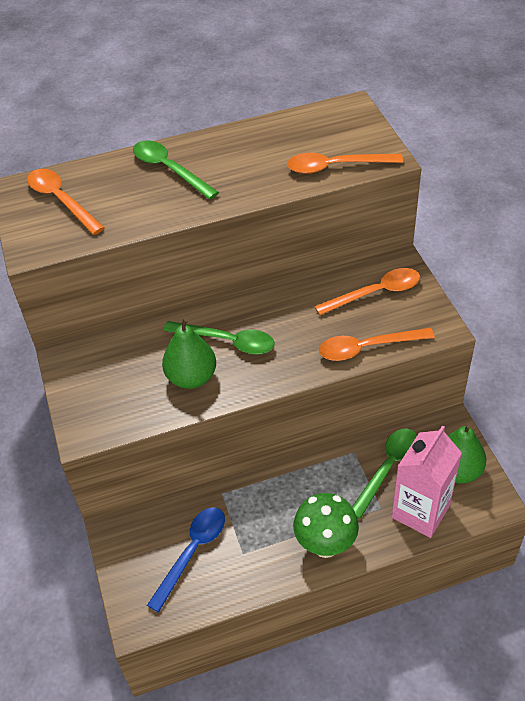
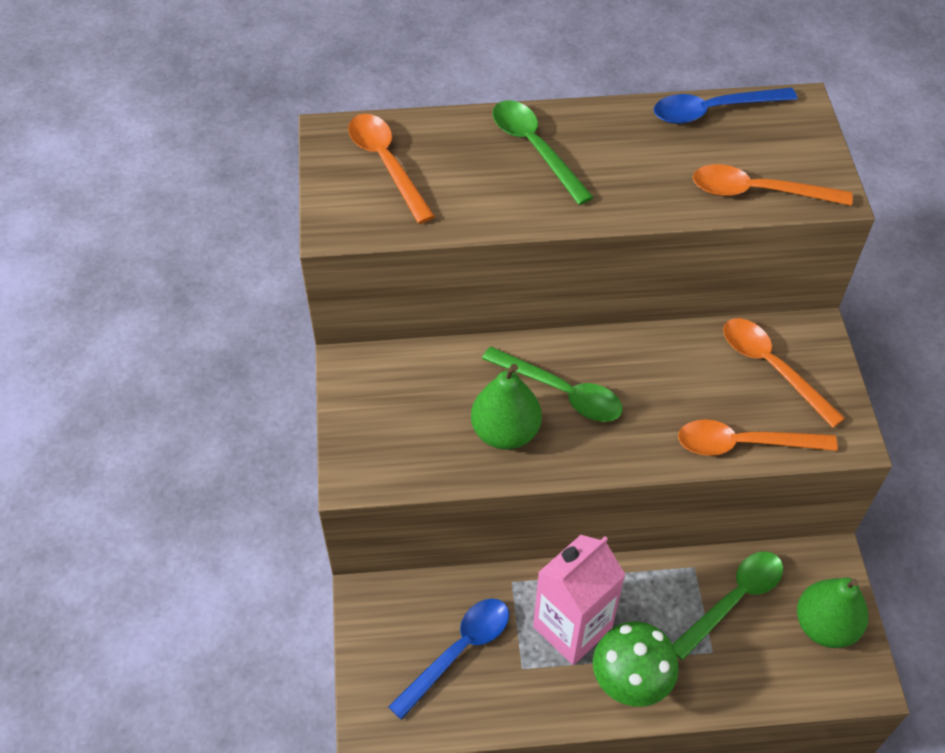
camera: 10 degrees right, 5 degrees up
orange spoon [314,268,420,315] -> orange spoon turned 120 degrees counterclockwise [723,318,845,428]
pink carton [392,425,462,538] -> pink carton moved to [533,535,625,665]
none -> blue spoon [654,87,797,124]

